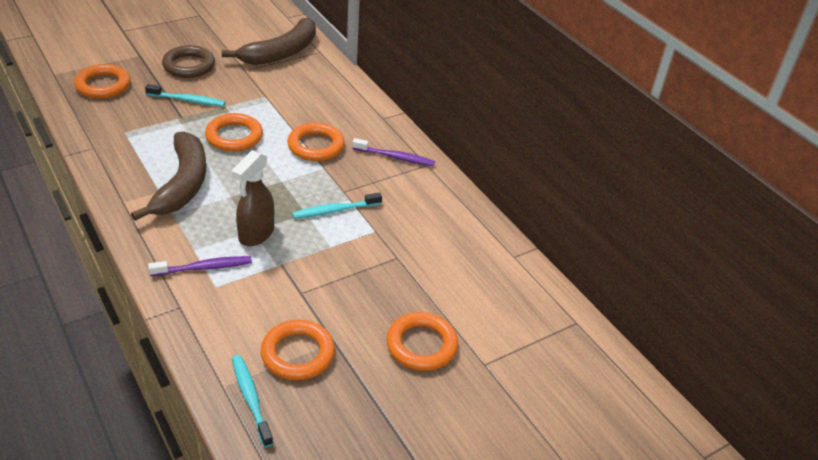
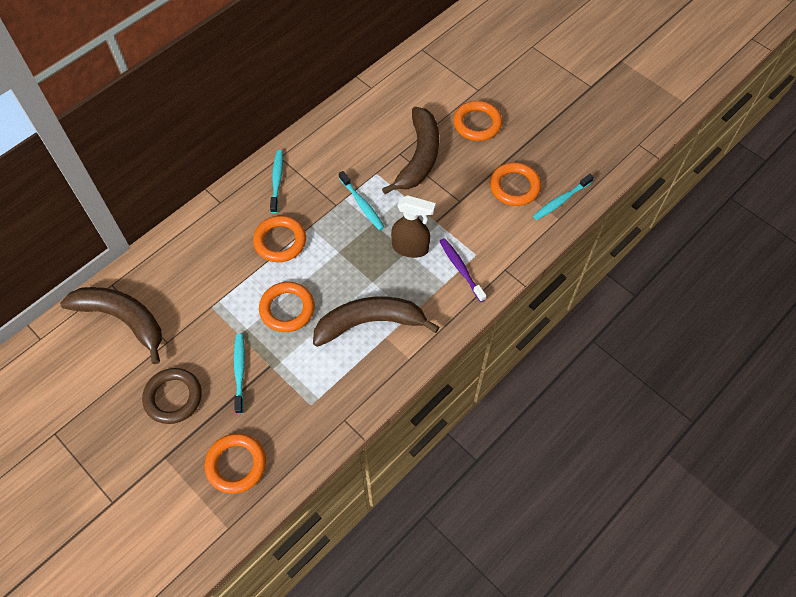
camera: 100 degrees left, 20 degrees up
purple toothbrush [352,138,435,166] -> turquoise toothbrush [270,150,283,213]
none -> brown banana [382,107,439,194]

